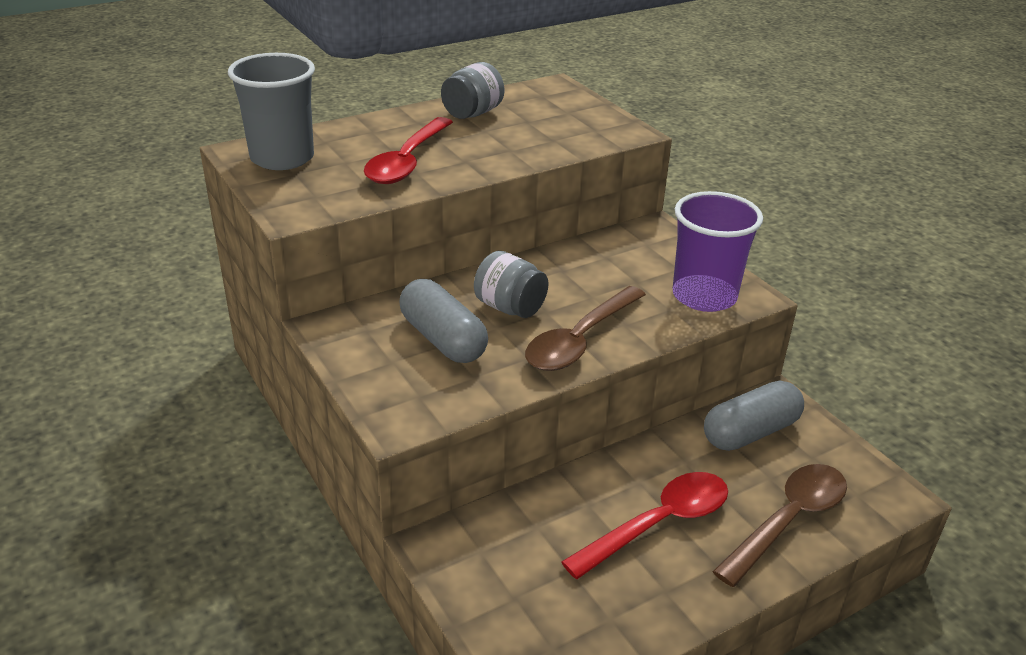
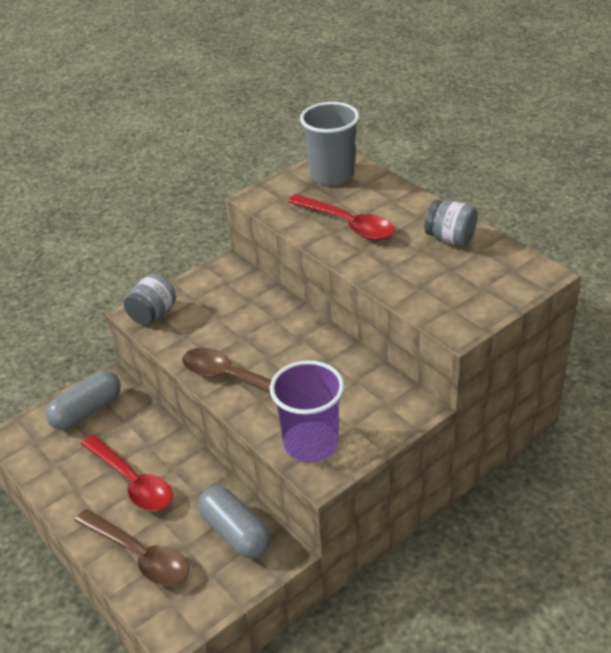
camera: 85 degrees right, 5 degrees up
red spoon [364,117,453,184] -> red spoon turned 150 degrees counterclockwise [288,194,395,240]
grey capsule [399,279,488,363] -> grey capsule moved to [45,370,121,430]
grey jar [474,251,549,318] -> grey jar moved to [124,274,176,325]

